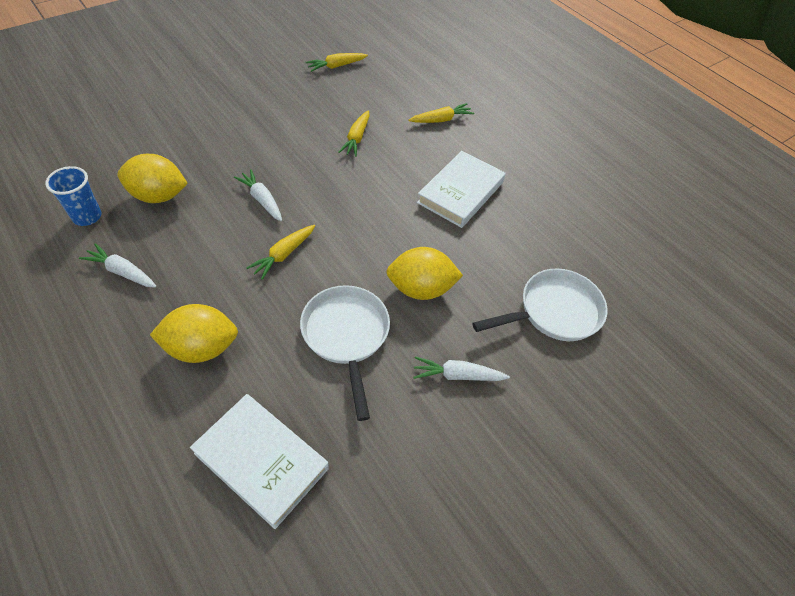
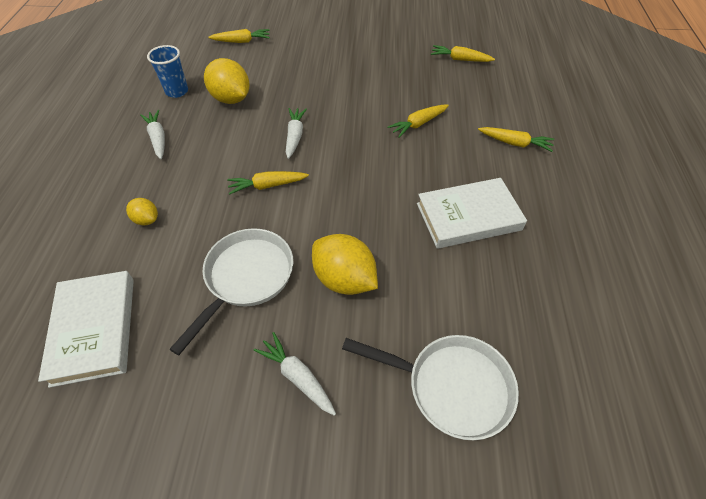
camera: 45 degrees right, 0 degrees up
yellow lemon [150,304,238,363] -> yellow lemon [126,198,158,225], size x0.52
none -> yellow carrot [208,29,270,43]

